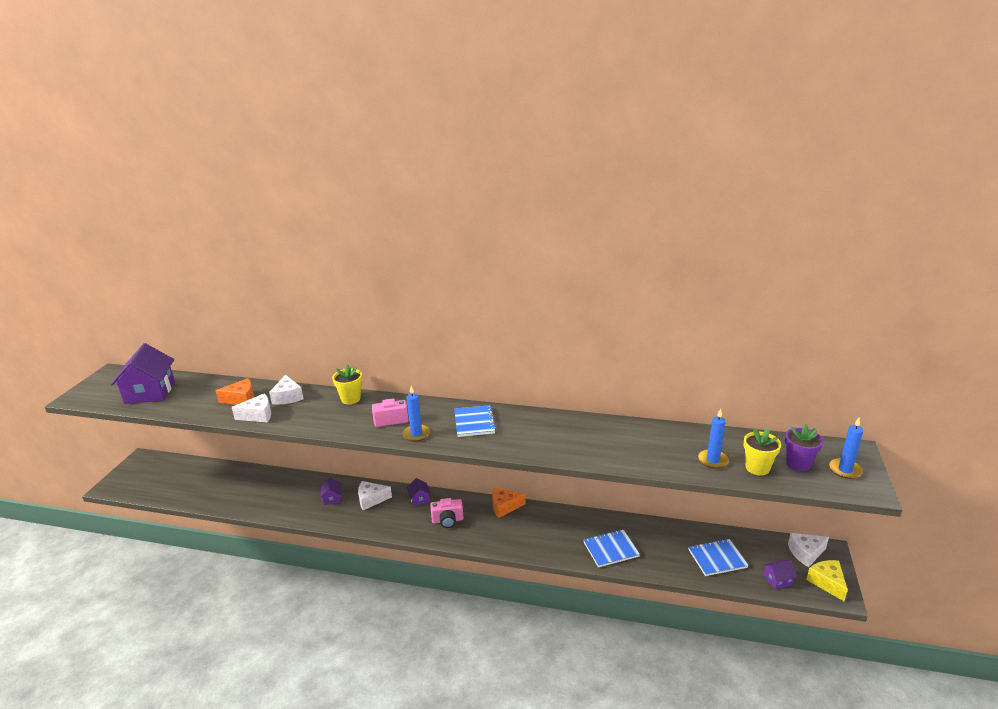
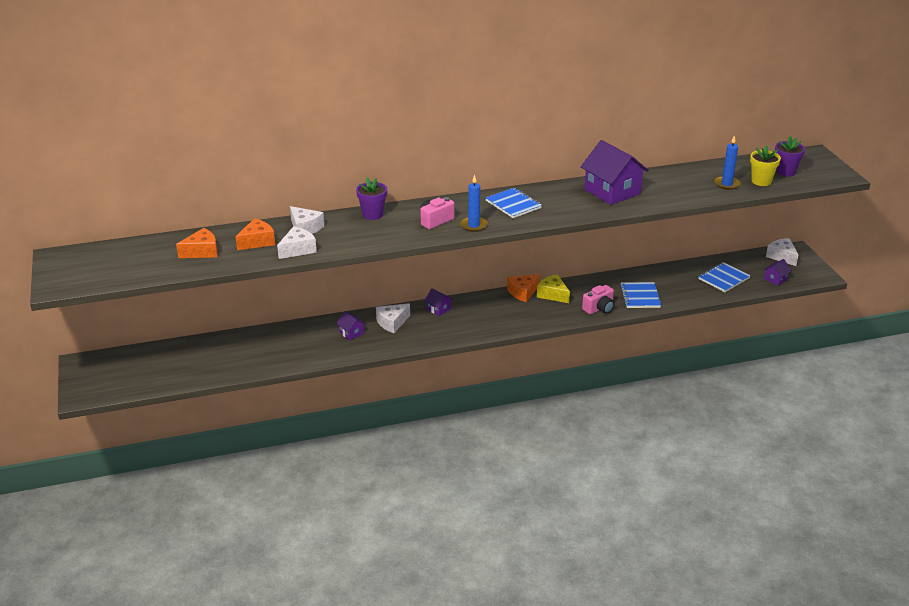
camera: 30 degrees left, 5 degrees up
purple house [111,343,175,404] -> purple house moved to [581,140,649,205]
yellow flower pot [332,364,362,404] -> purple flower pot [356,177,387,220]
pink camera [430,498,464,528] -> pink camera moved to [582,285,615,314]
blue notebook [583,530,640,567] -> blue notebook turned 45 degrees counterclockwise [620,282,661,308]
white cheese [788,533,829,567] -> white cheese turned 105 degrees clockwise [766,238,799,266]
yellow cheese [806,560,848,601] -> yellow cheese moved to [537,274,570,303]
blue candle [829,418,863,479] -> none
none -> orange cheese [176,228,218,258]

